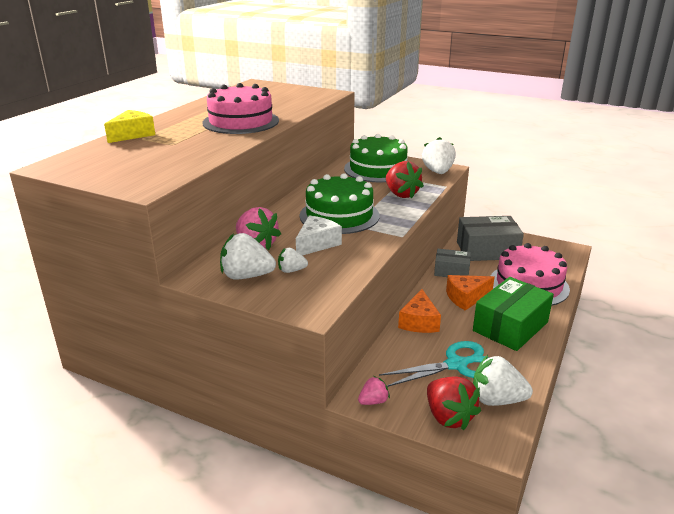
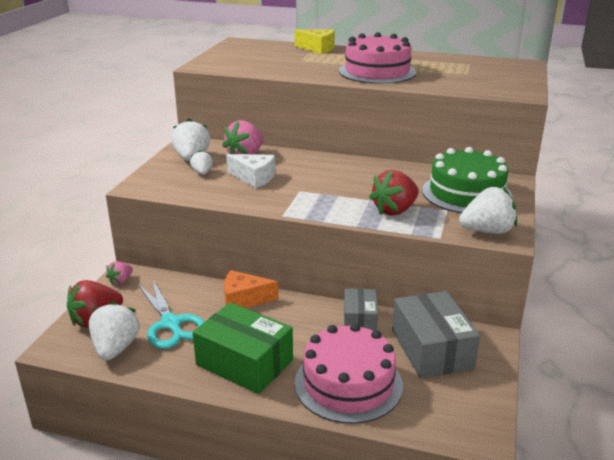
camera: 80 degrees right, 0 degrees up
green cake [299,173,379,234] -> none
pink strawberry [358,376,390,405] -> pink strawberry turned 75 degrees clockwise [106,261,133,285]
orange cheese [446,275,495,311] -> none

